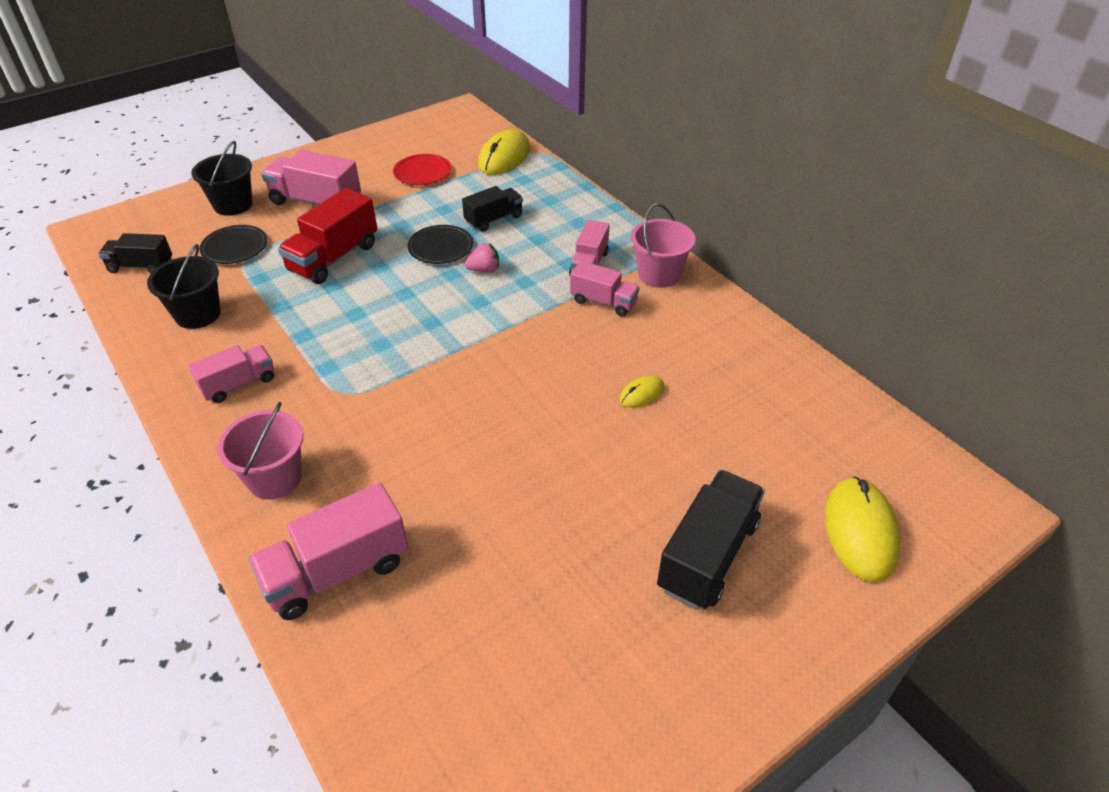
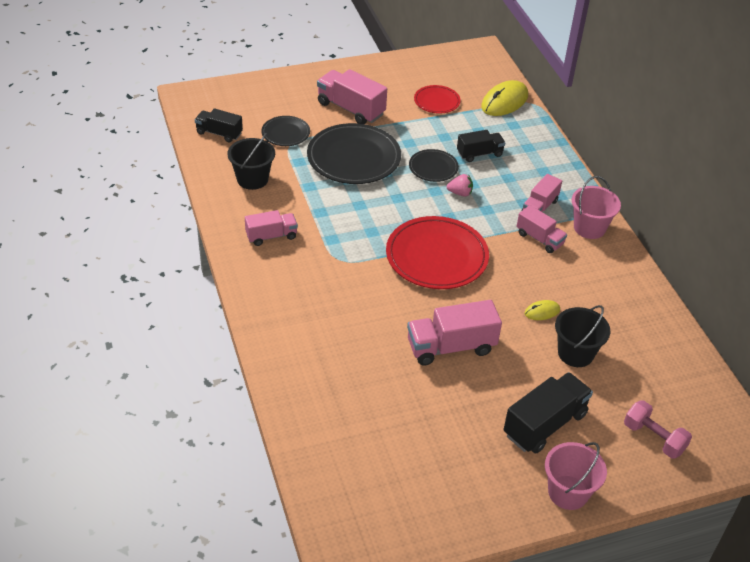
camera: 15 degrees right, 0 degrees up
black bucket [191,141,253,216] -> black bucket moved to [555,305,610,367]
pink bucket [217,402,303,499] -> pink bucket moved to [545,442,607,510]
pink truck [248,483,408,620] -> pink truck moved to [407,300,502,365]
red truck [278,188,378,284] -> black plate [307,123,401,184]
yellow mouse [825,476,900,582] -> pink dumbbell [624,400,692,459]
none -> red plate [386,216,489,289]

